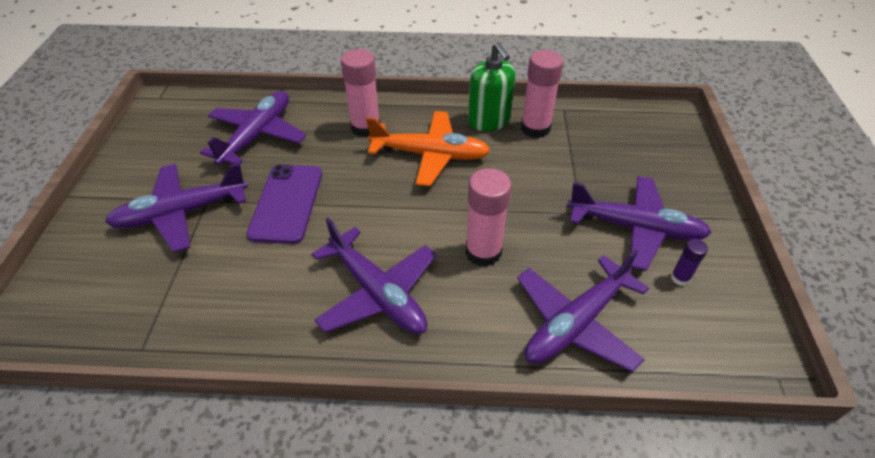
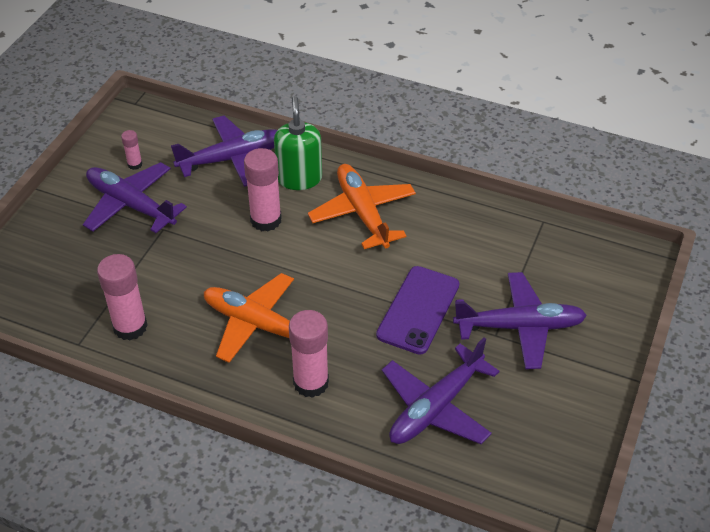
camera: 160 degrees left, 0 degrees up
purple plane [312,218,437,334] -> orange plane [308,164,416,249]
green soap dispenser [468,42,516,131] -> green soap dispenser moved to [274,96,322,190]
purple glue stick [671,239,708,286] -> pink glue stick [121,130,143,170]

